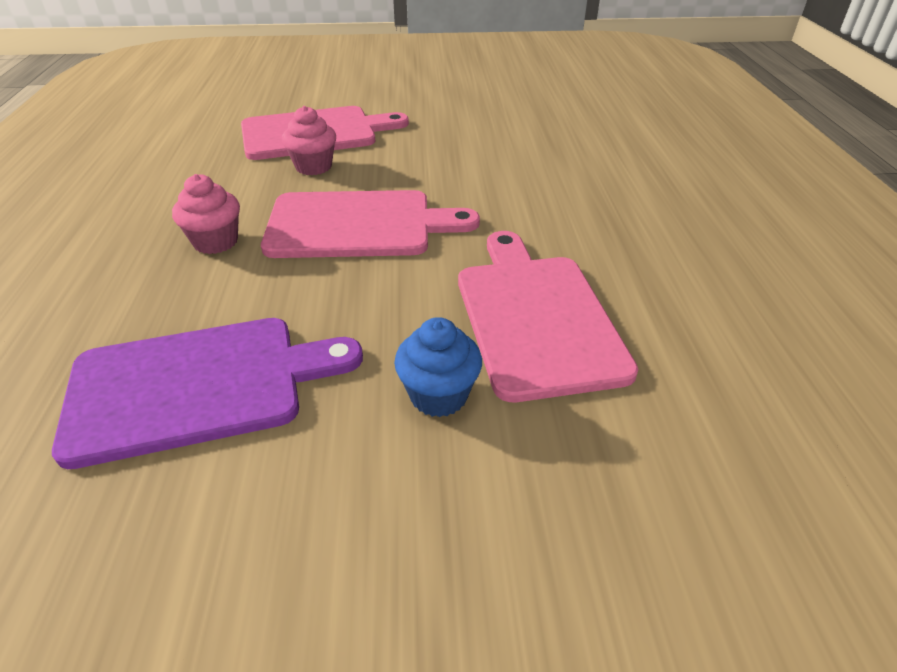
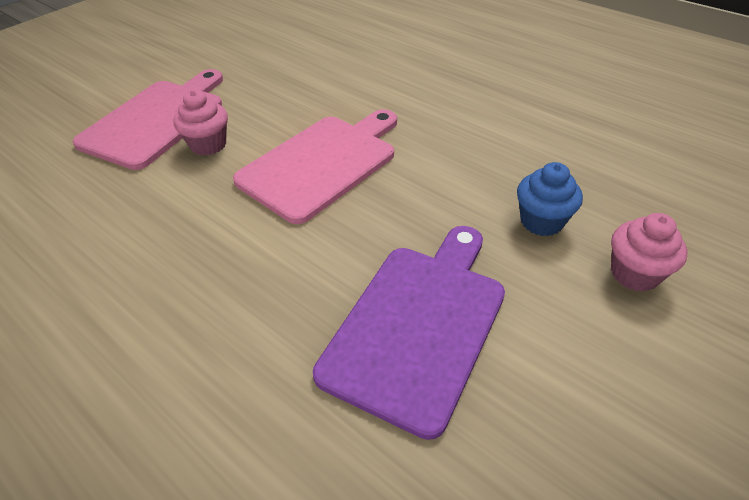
camera: 45 degrees left, 5 degrees up
pink cupcake [172,174,240,254] -> pink cupcake moved to [611,213,688,292]
pink cutting board [458,231,639,402] -> none

